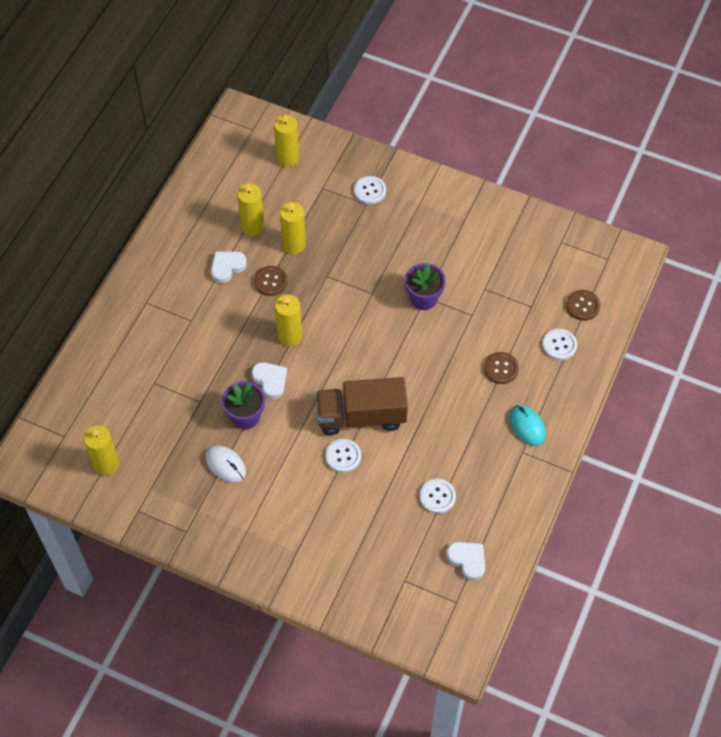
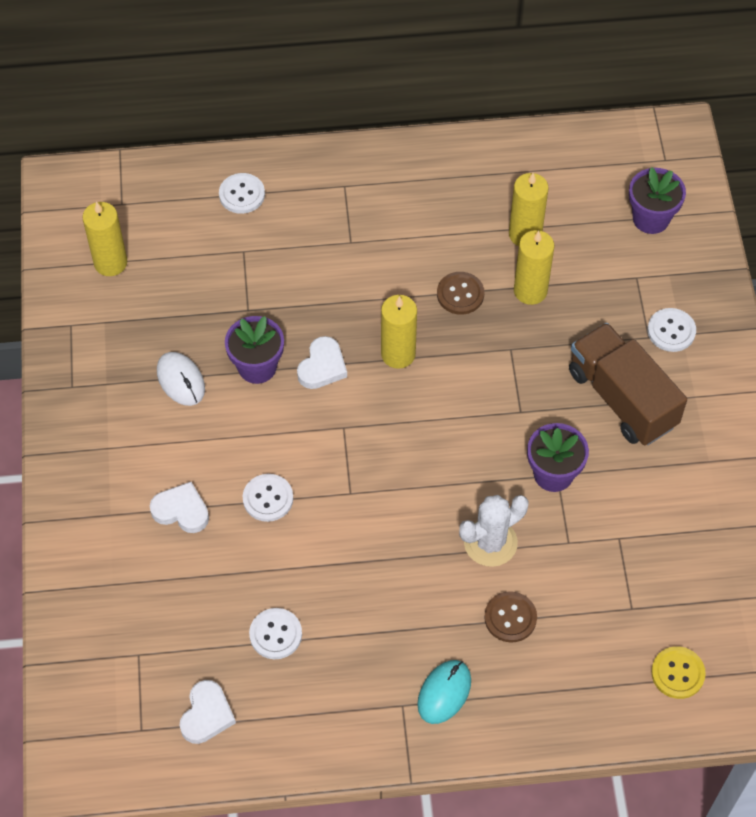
camera: 60 degrees right, 0 degrees up
white mouse [206,445,246,483] -> white mouse turned 45 degrees counterclockwise [157,352,205,406]
white heart [211,251,247,283] -> white heart moved to [150,482,209,533]
yellow candle [274,114,299,168] -> purple flower pot [629,167,686,234]
brown truck [316,377,408,435] -> brown truck moved to [569,323,687,445]
white button [543,329,577,360] -> white button moved to [219,173,265,214]
brown button [566,290,600,321] -> yellow button [651,646,706,699]
none -> white cactus [459,495,528,567]

